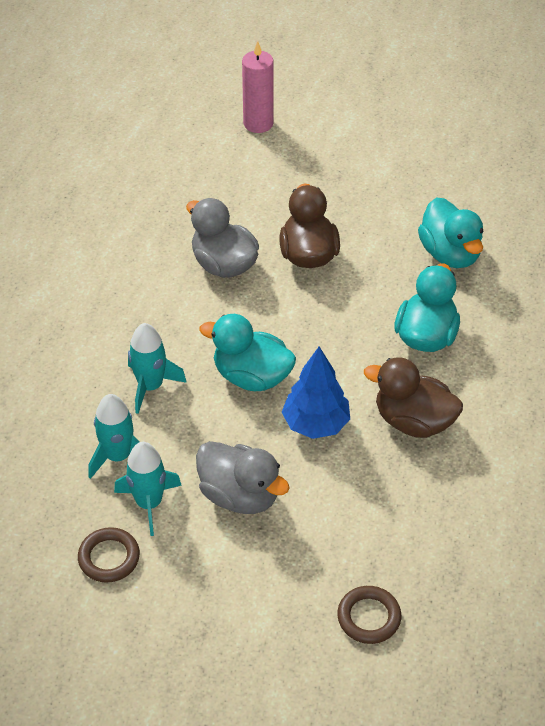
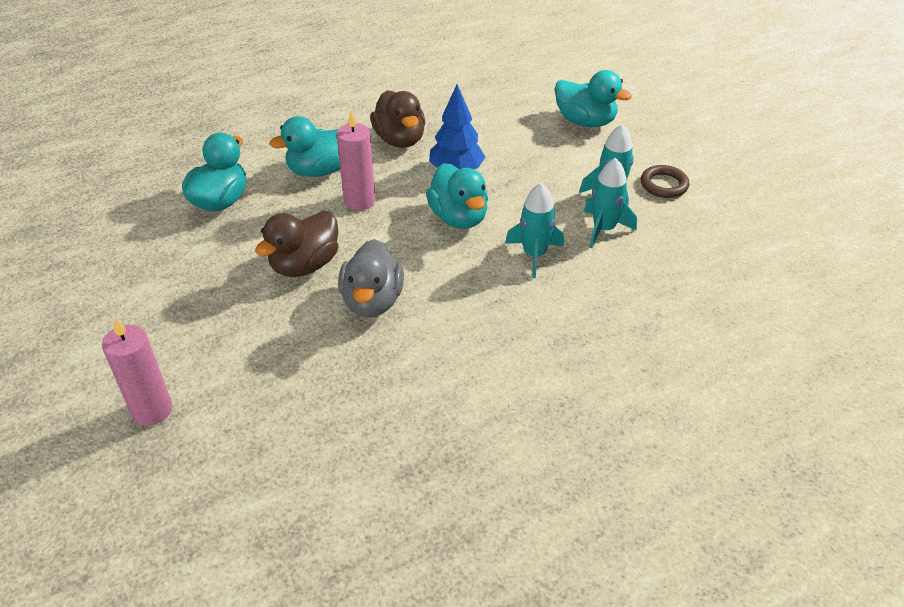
camera: 135 degrees left, 5 degrees down
grey duck [196,441,290,514] -> none
brown ring [338,586,401,644] -> none
none -> pink candle [337,111,375,210]
none -> turquoise duck [555,70,632,127]

